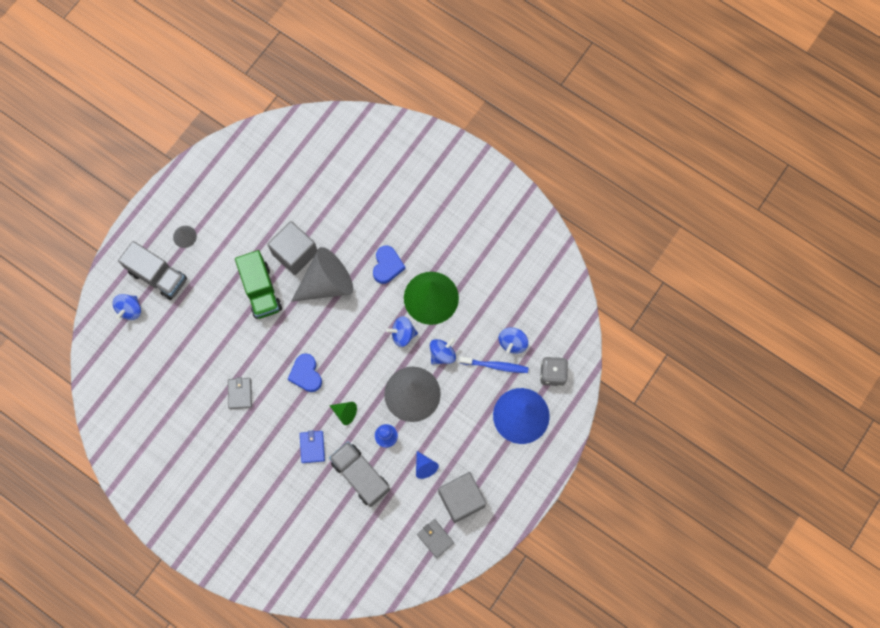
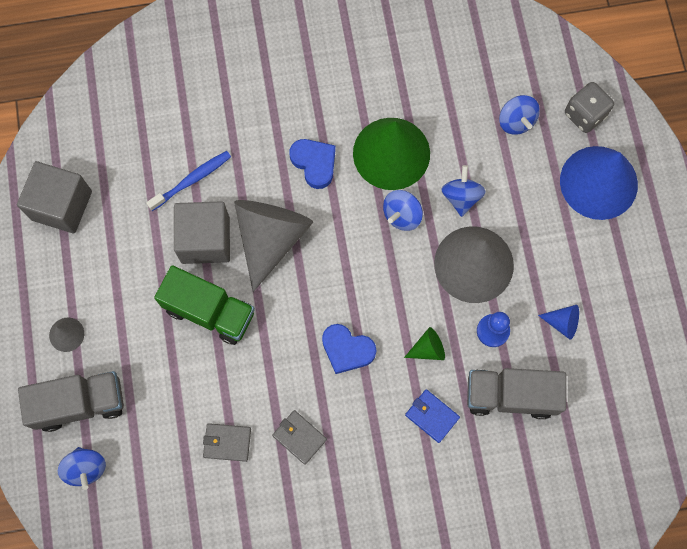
camera: 45 degrees left, 0 degrees up
grey wallet [417,519,454,558] -> grey wallet moved to [203,423,251,462]
grey cube [438,472,486,523] -> grey cube moved to [17,161,92,233]
blue toothbrush [459,357,528,373] -> blue toothbrush moved to [146,151,231,211]

